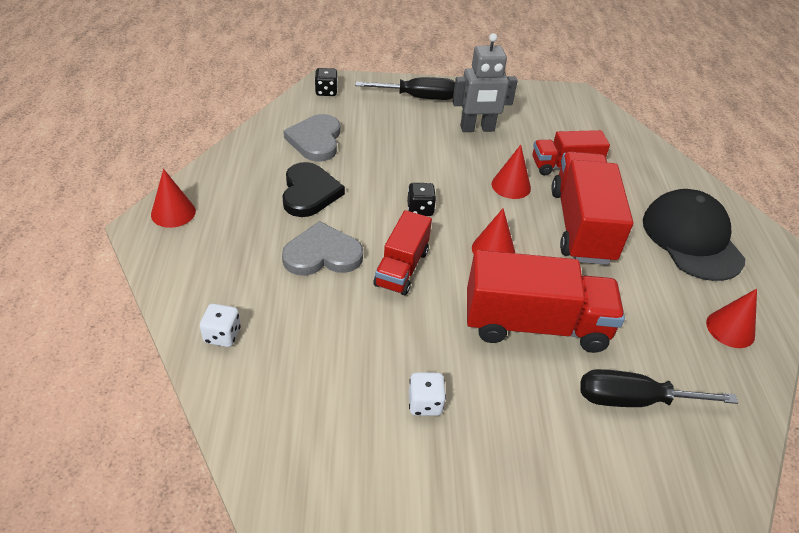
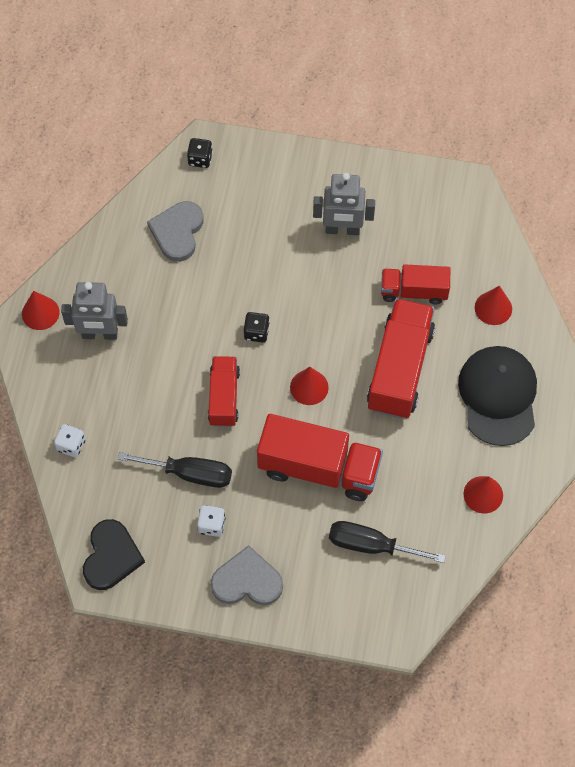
camera: 15 degrees right, 20 degrees up
black heart [282,162,345,217] -> black heart moved to [83,519,145,590]
grey heart [282,221,363,276] -> grey heart moved to [211,545,283,605]
black screwdriver [355,77,455,100] -> black screwdriver moved to [117,452,232,488]
red truck [373,210,432,295] -> red truck turned 150 degrees clockwise [208,356,240,427]
red cone [491,145,531,199] -> red cone moved to [475,286,512,325]
none -> grey robot [61,282,128,340]

